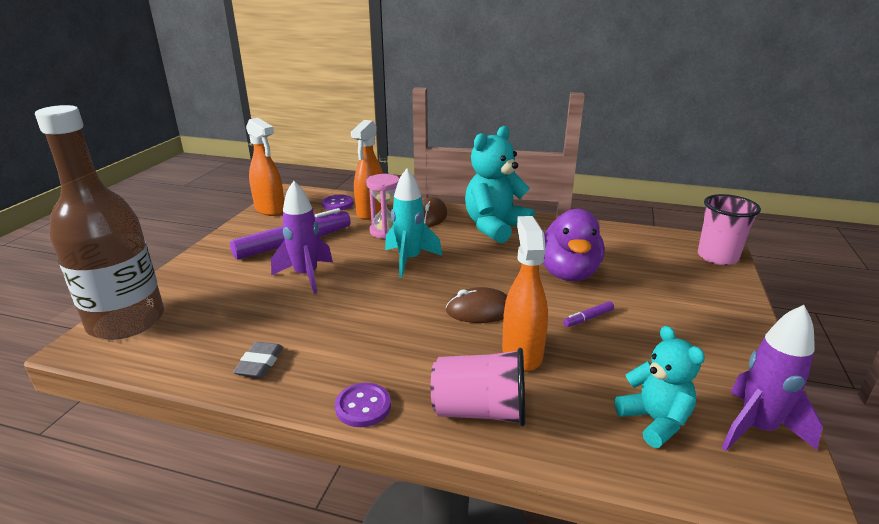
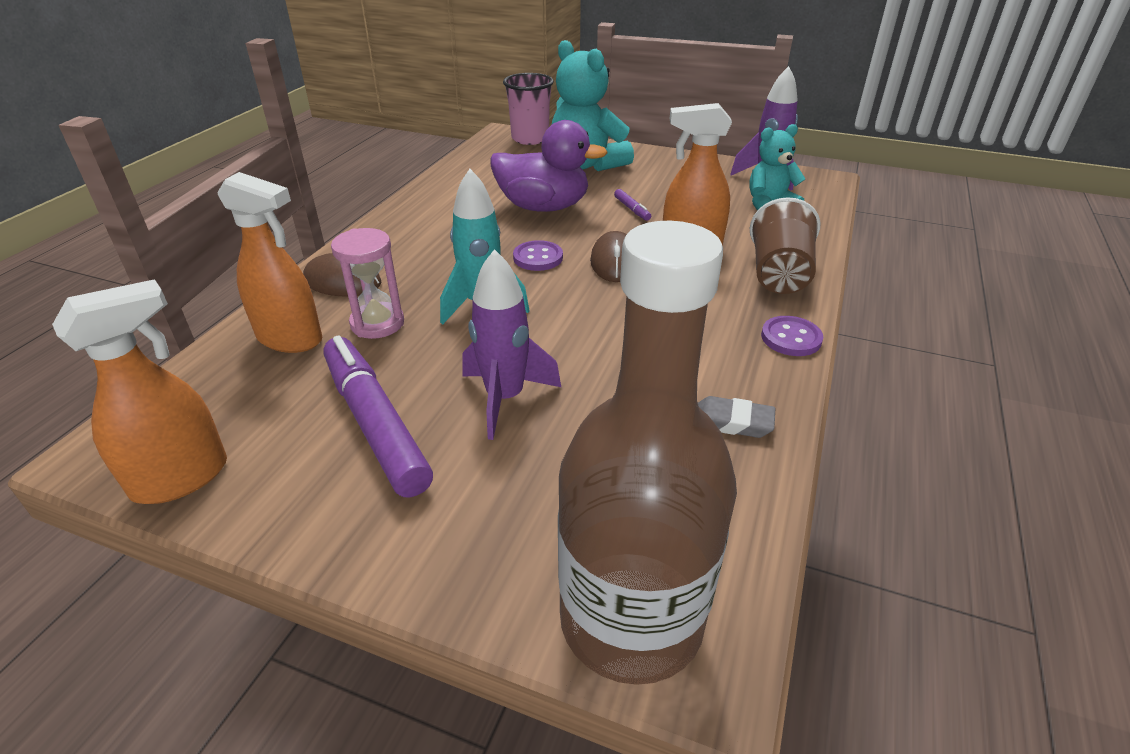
camera: 85 degrees left, 10 degrees up
purple button [322,195,353,210] -> purple button moved to [513,240,563,271]
pink cup [431,348,525,426] -> brown cup [750,197,820,294]
turquoise teddy bear [465,126,535,243] -> turquoise teddy bear moved to [552,40,634,171]

